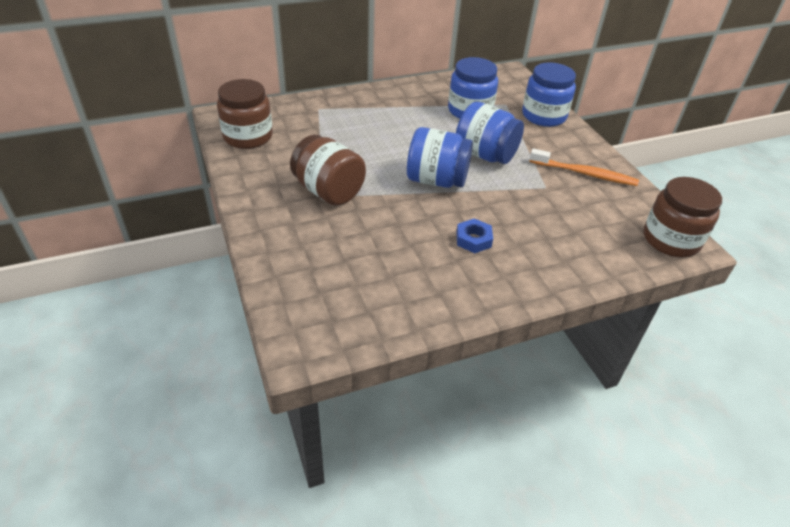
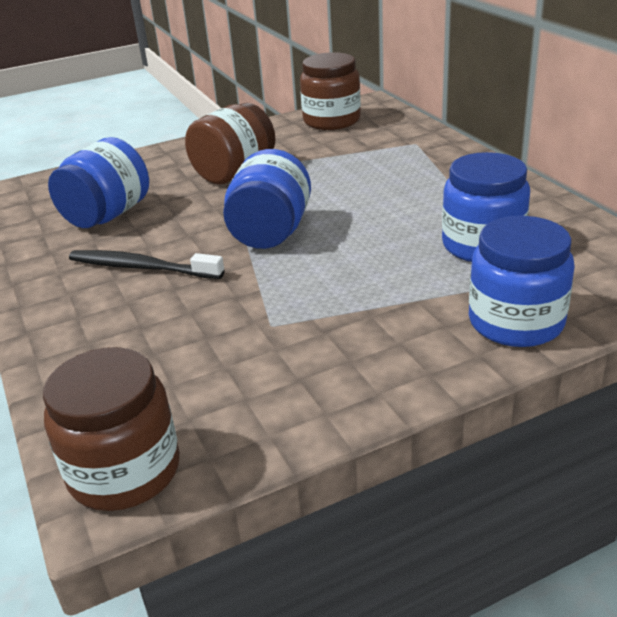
camera: 90 degrees right, 10 degrees down
blue jar [456,102,524,164] -> blue jar moved to [48,137,149,228]
blue nut [456,218,493,253] -> black toothbrush [69,250,225,279]
orange toothbrush [529,148,639,186] -> none

